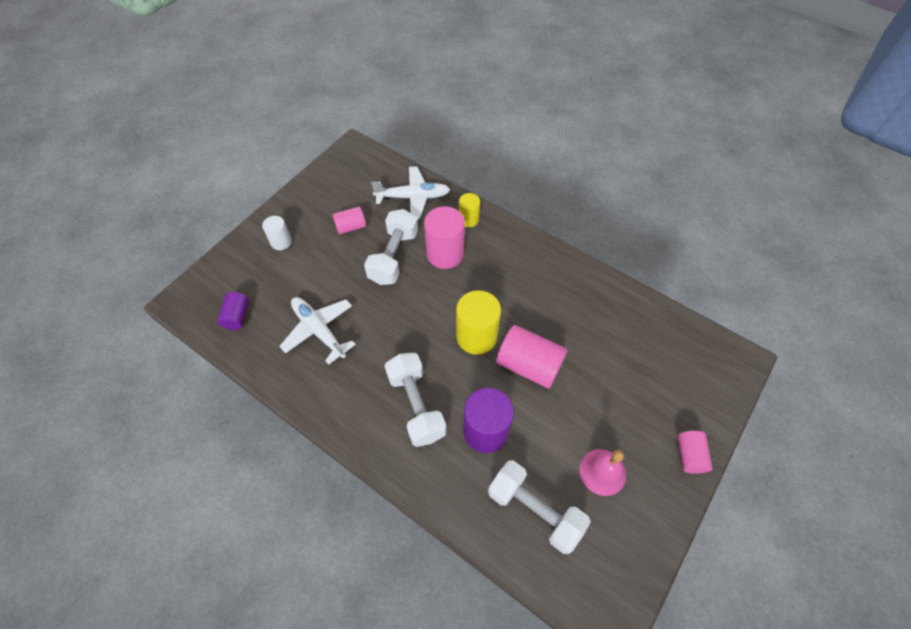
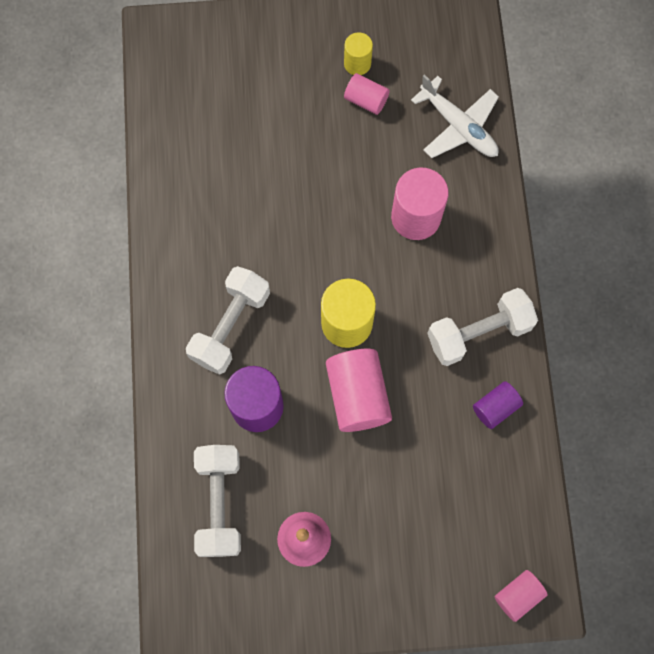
camera: 50 degrees right, 15 degrees up
purple cylinder [217,292,249,330] -> purple cylinder moved to [473,381,523,429]
white cylinder [262,216,292,250] -> none
white plane [279,297,356,365] -> none
white dumbbell [364,209,418,285] -> white dumbbell moved to [427,288,538,366]
yellow cylinder [459,193,480,227] -> yellow cylinder moved to [344,32,373,75]
pink cylinder [678,431,712,474] -> pink cylinder moved to [495,570,548,622]

